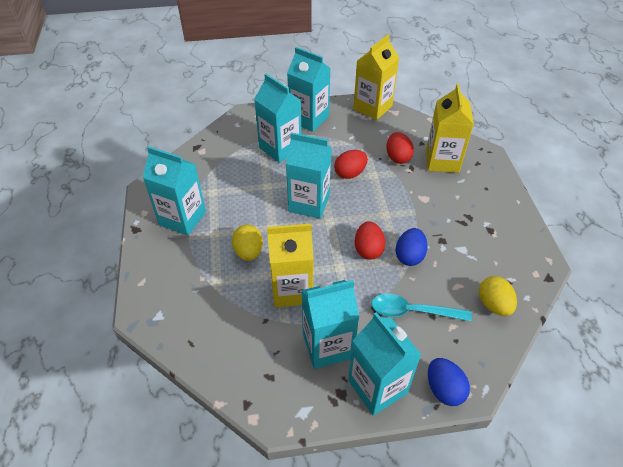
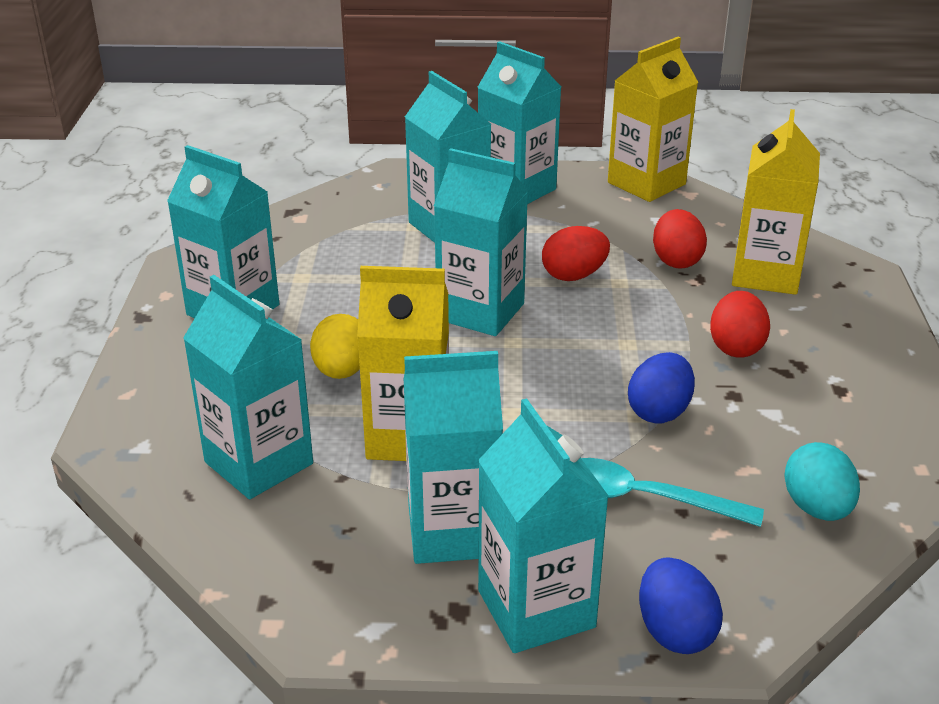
camera: 10 degrees right, 15 degrees down
red egg [355,221,385,260] -> red egg moved to [710,291,770,358]
yellow egg [479,276,517,316] -> turquoise egg [784,442,860,521]
none -> turquoise carton [183,275,313,499]

